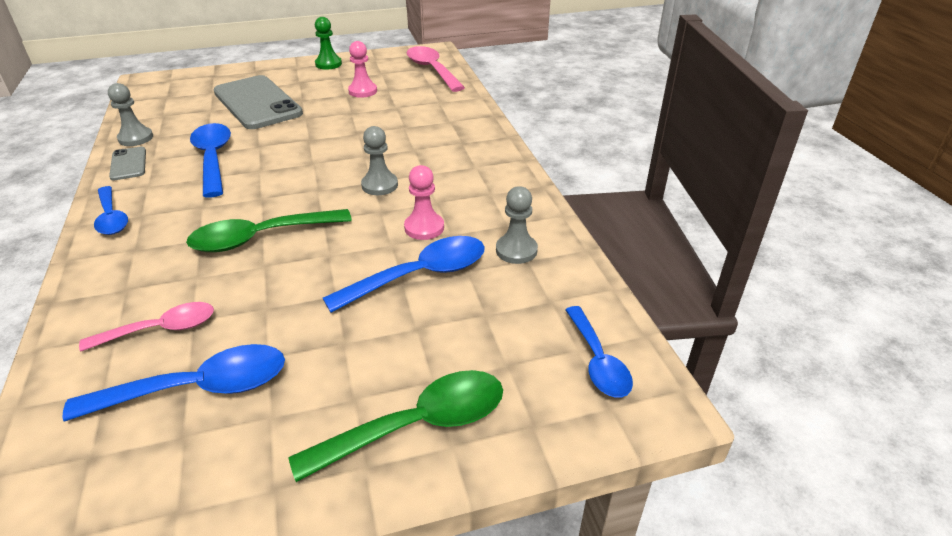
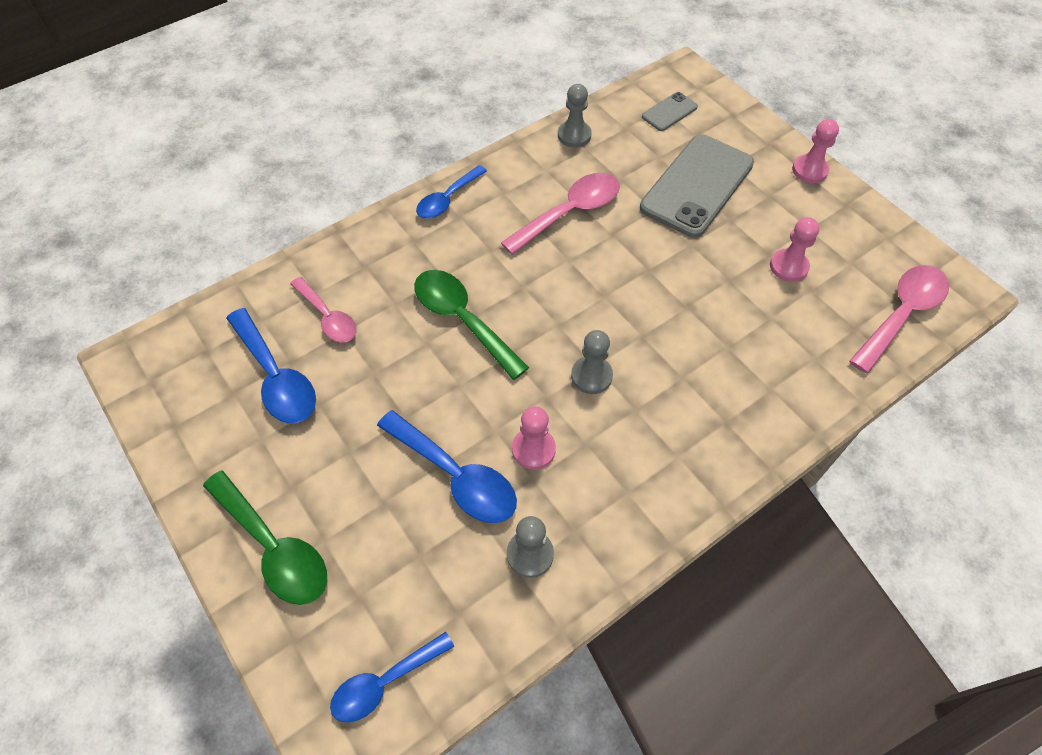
camera: 70 degrees right, 20 degrees up
grey phone [109,146,146,181] -> grey phone moved to [642,92,698,131]
blue spoon [190,123,231,198] -> pink spoon [501,173,620,255]
green pawn [315,17,342,69] -> none
none -> pink pawn [792,119,839,183]

